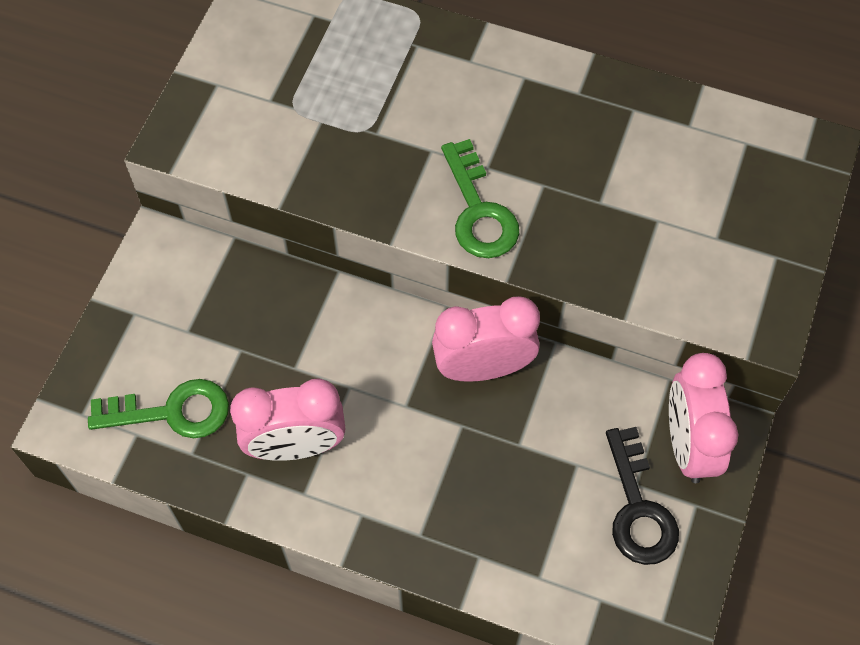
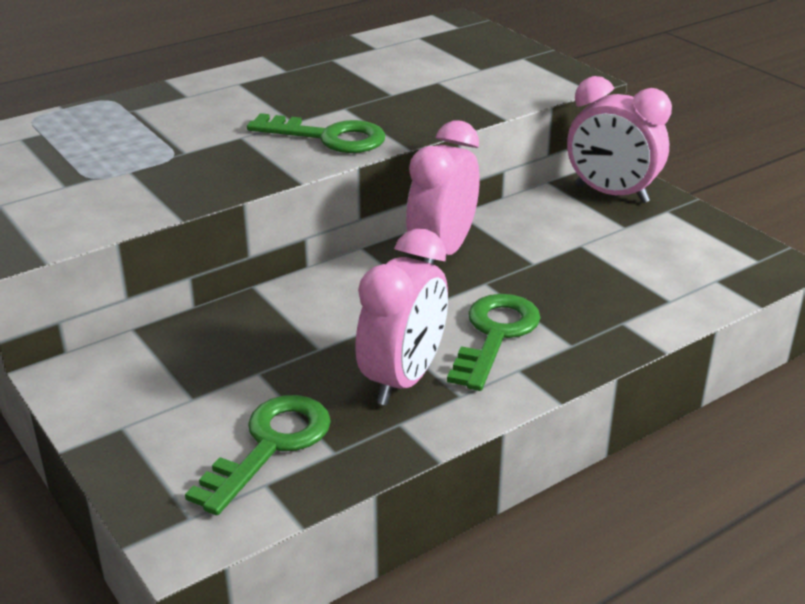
camera: 55 degrees left, 30 degrees down
black key [606,427,679,565] -> none
none -> green key [447,294,541,391]

